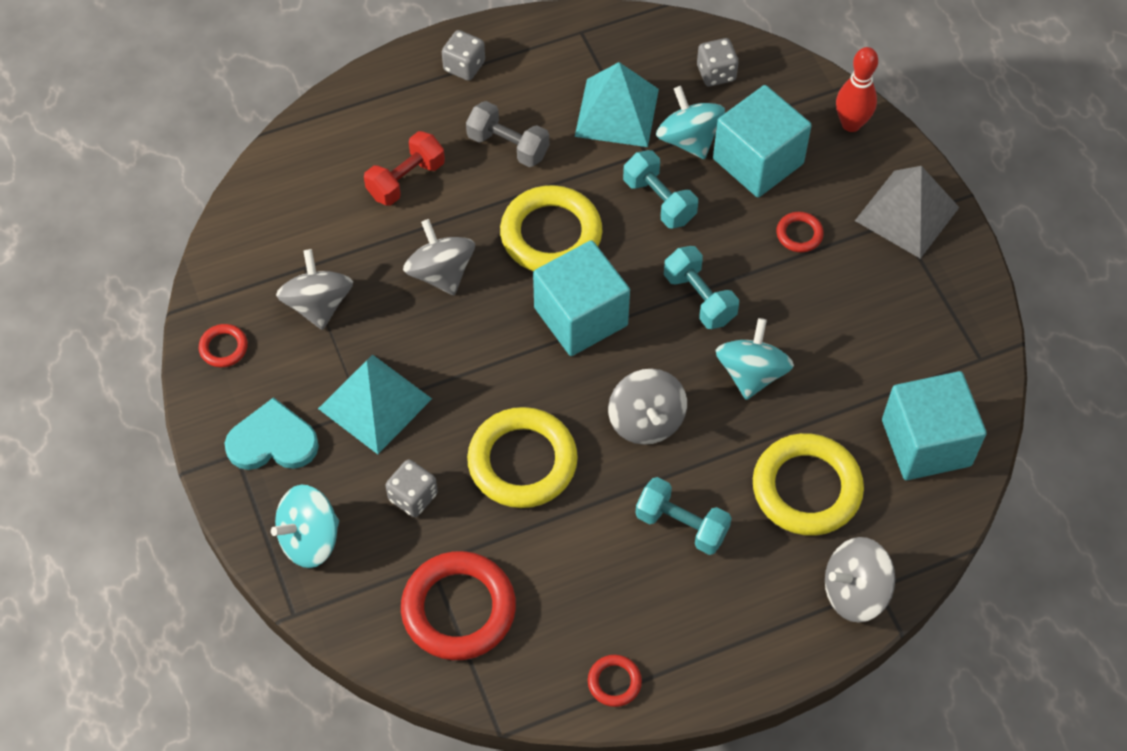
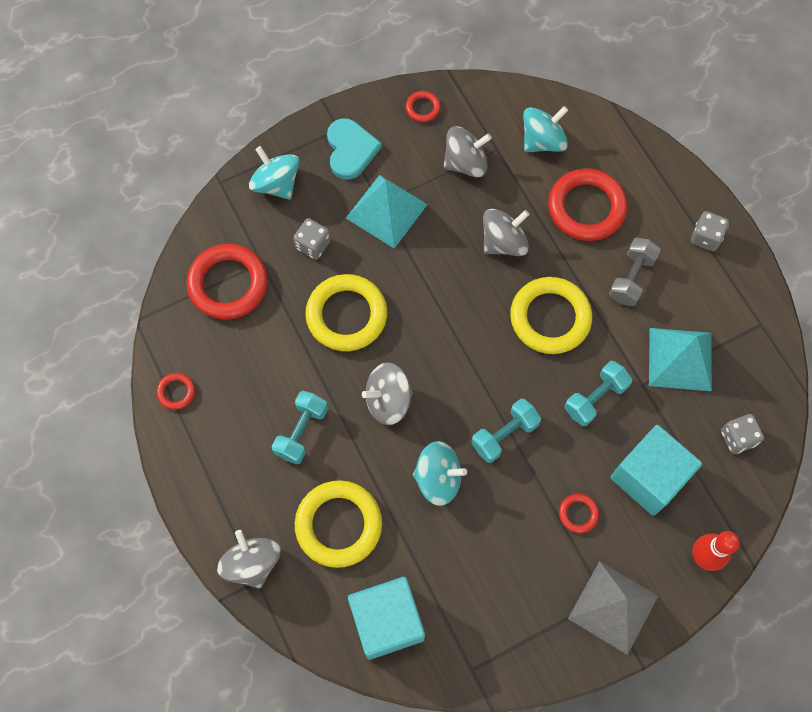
camera: 85 degrees right, 10 degrees up
red dumbbell [364,131,445,206] -> red ring [548,168,627,241]
turquoise cube [533,240,630,356] -> none
turquoise spinning top [656,86,725,159] -> turquoise spinning top moved to [523,106,568,152]

